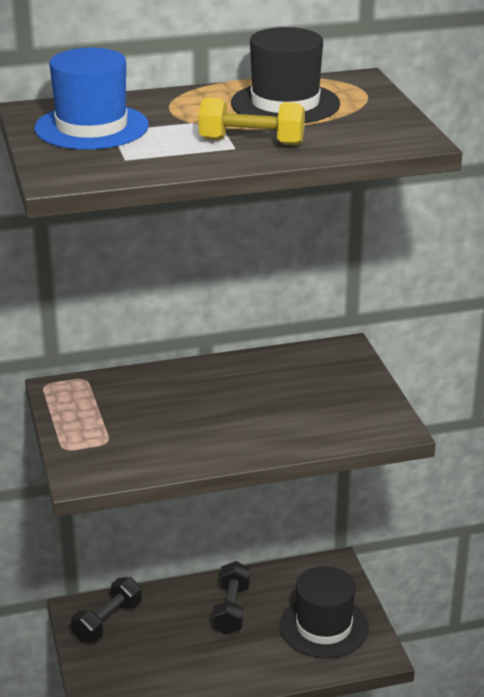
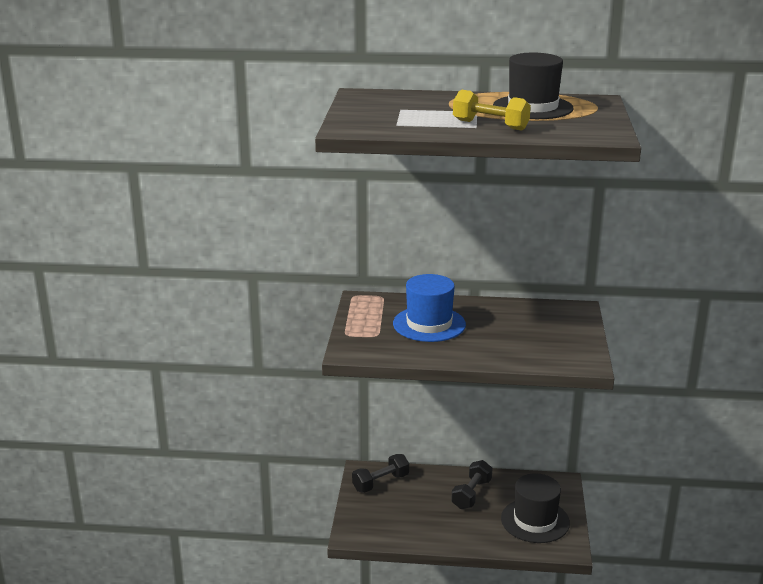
camera: 20 degrees right, 5 degrees down
blue hat [35,48,149,150] -> blue hat moved to [393,274,466,342]

